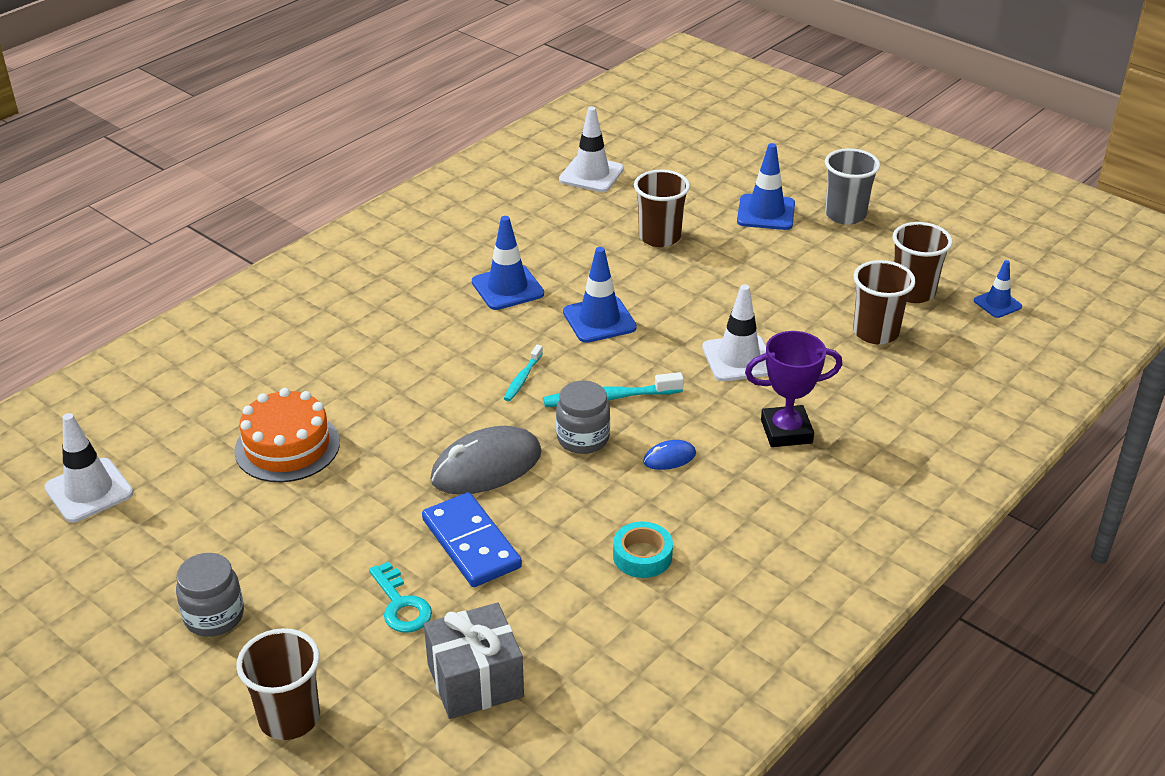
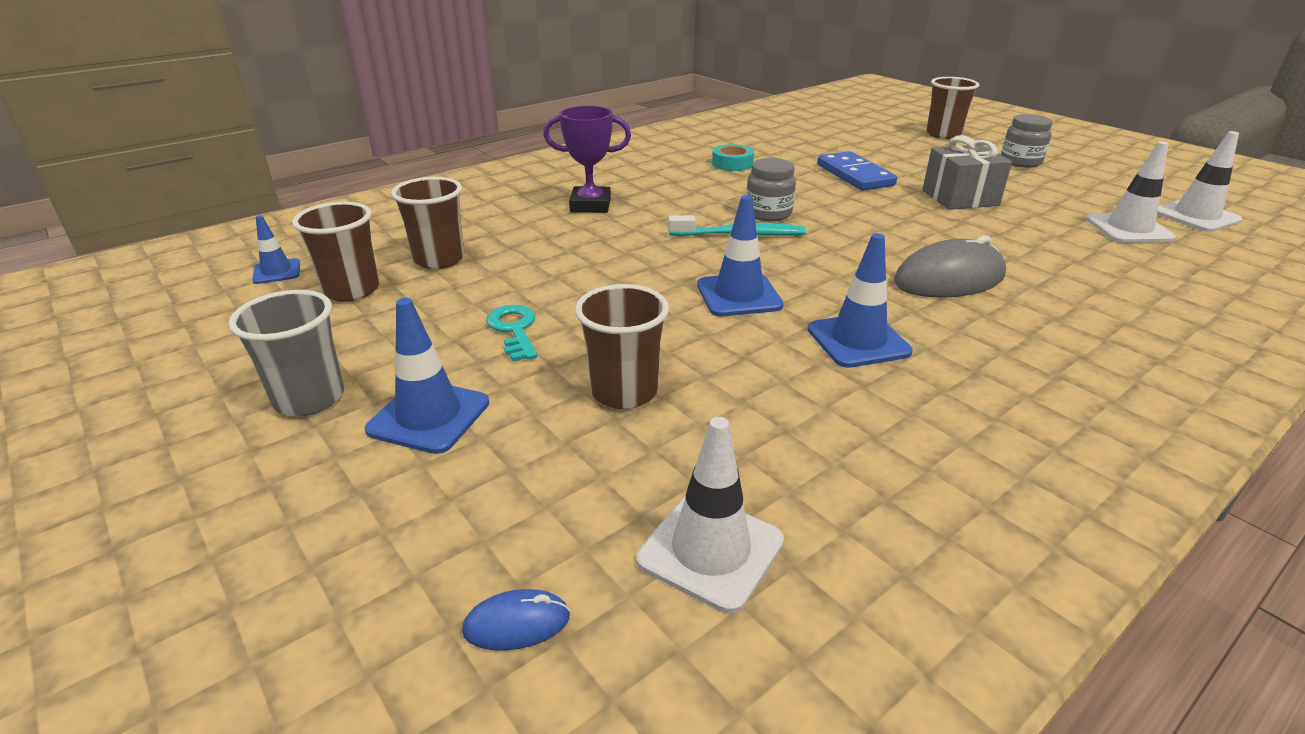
camera: 170 degrees left, 5 degrees down
orange cake [234,388,340,482] -> none
turquoise key [369,562,432,633] -> turquoise key moved to [486,305,537,362]
grey gift [424,603,524,719] -> grey gift moved to [922,135,1012,210]
grey mouse [430,426,542,495] -> grey mouse moved to [894,235,1006,298]
turquoise toothbrush [504,345,543,401] -> none
blue mouse [643,440,696,470] -> blue mouse moved to [462,589,570,651]
white traffic cone [702,284,768,381] -> white traffic cone moved to [1086,141,1176,243]

